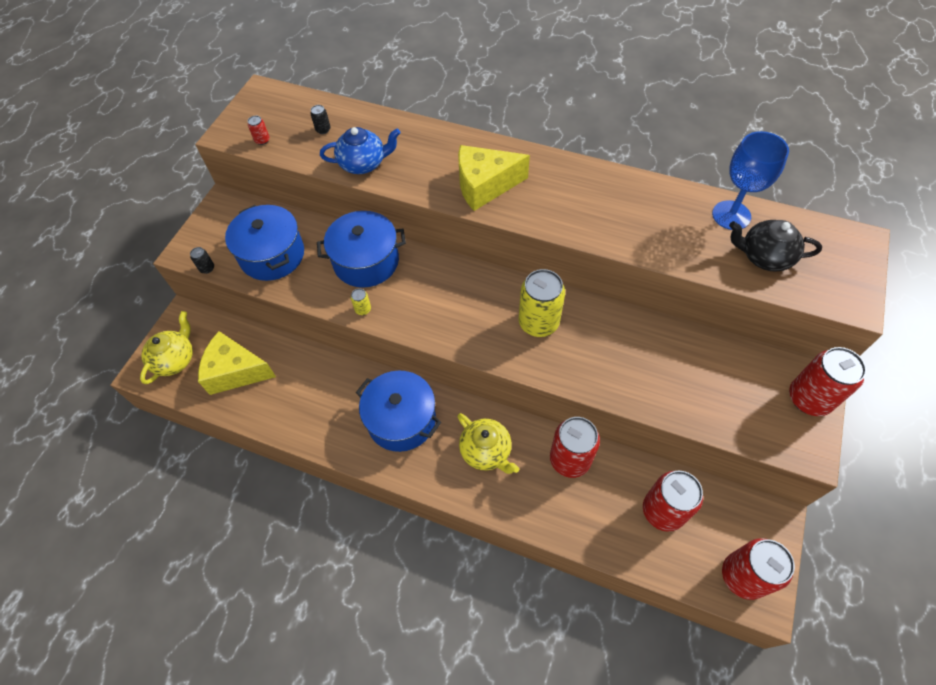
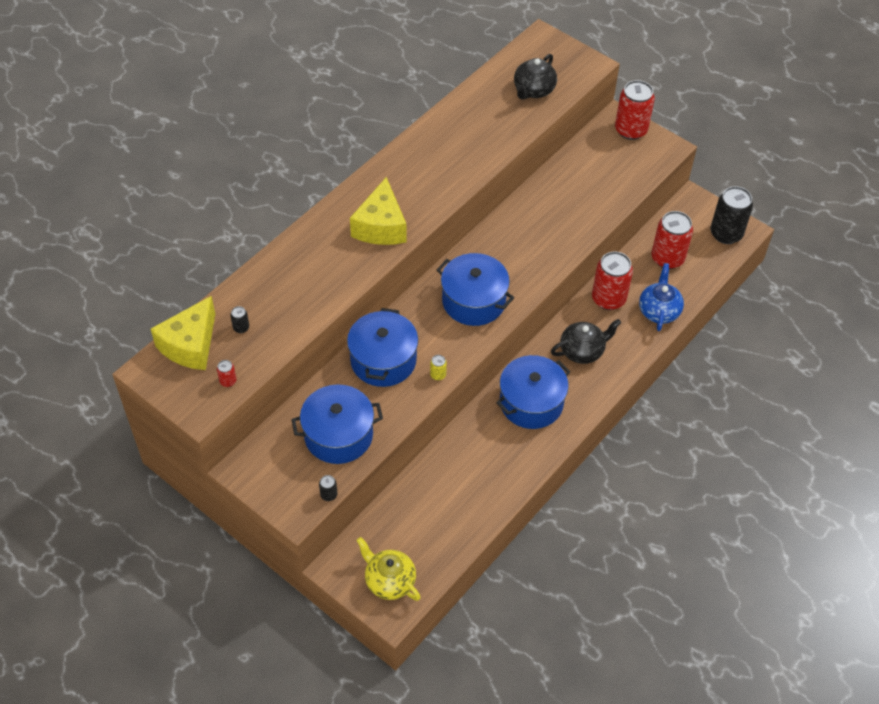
camera: 75 degrees left, 5 degrees down
yellow cheese [198,331,276,395] -> yellow cheese moved to [151,296,215,370]
blue teapot [320,127,400,174] -> blue teapot moved to [639,263,684,331]
yellow teapot [457,413,519,474] -> black teapot [551,319,621,364]
yellow can [519,269,565,337] -> none
blue goblet [712,131,789,230] -> none
red can [722,538,795,600] -> black can [710,186,753,244]
none -> blue pot [436,253,514,326]

